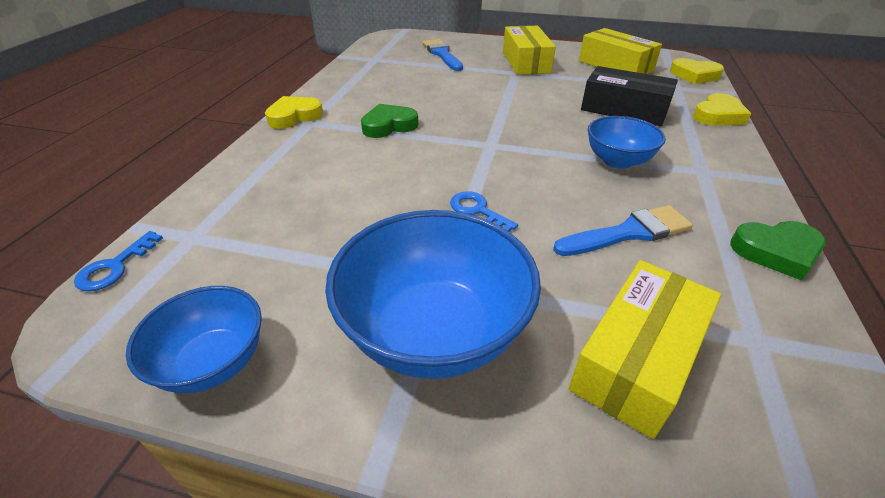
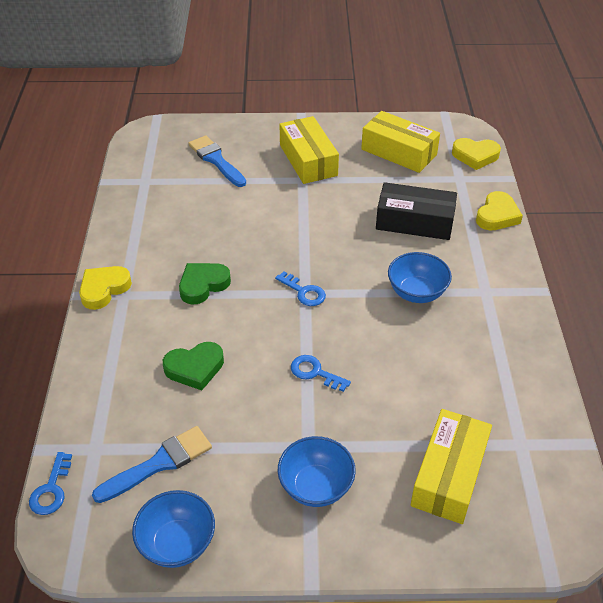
camera: 15 degrees left, 5 degrees up
blue bowl [325,210,541,379] -> blue bowl [278,436,356,507], size x0.58
blue brush [553,205,693,256] -> blue brush moved to [92,426,212,503]
green heart [730,221,826,281] -> green heart moved to [163,342,224,390]
none -> blue key [275,271,326,306]

